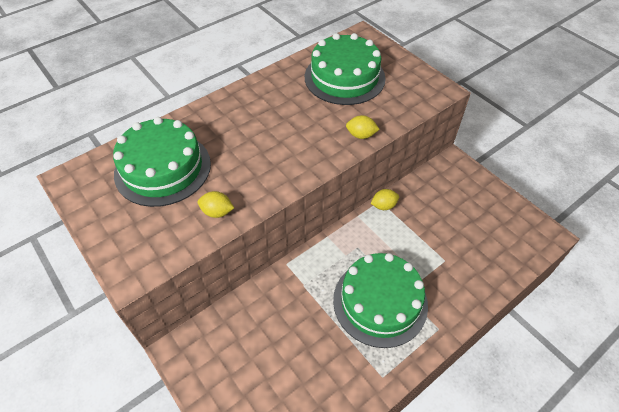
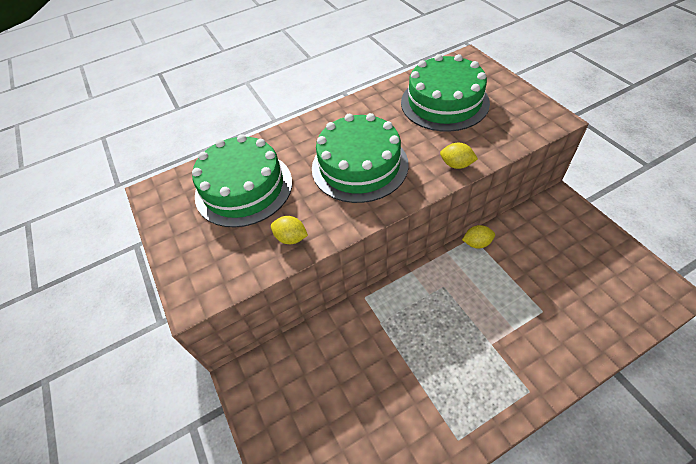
camera: 15 degrees right, 0 degrees up
green cake [333,253,428,348] -> green cake moved to [312,113,409,203]

